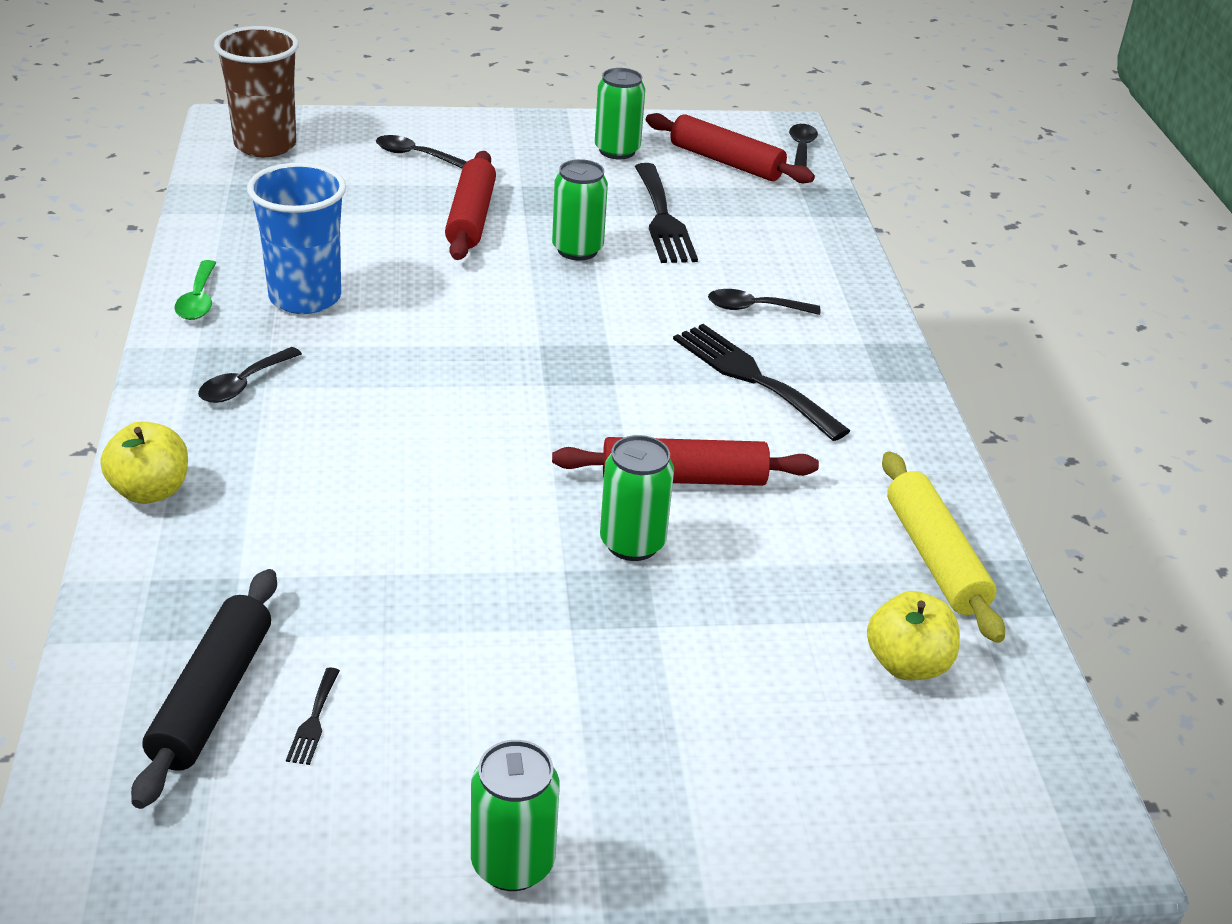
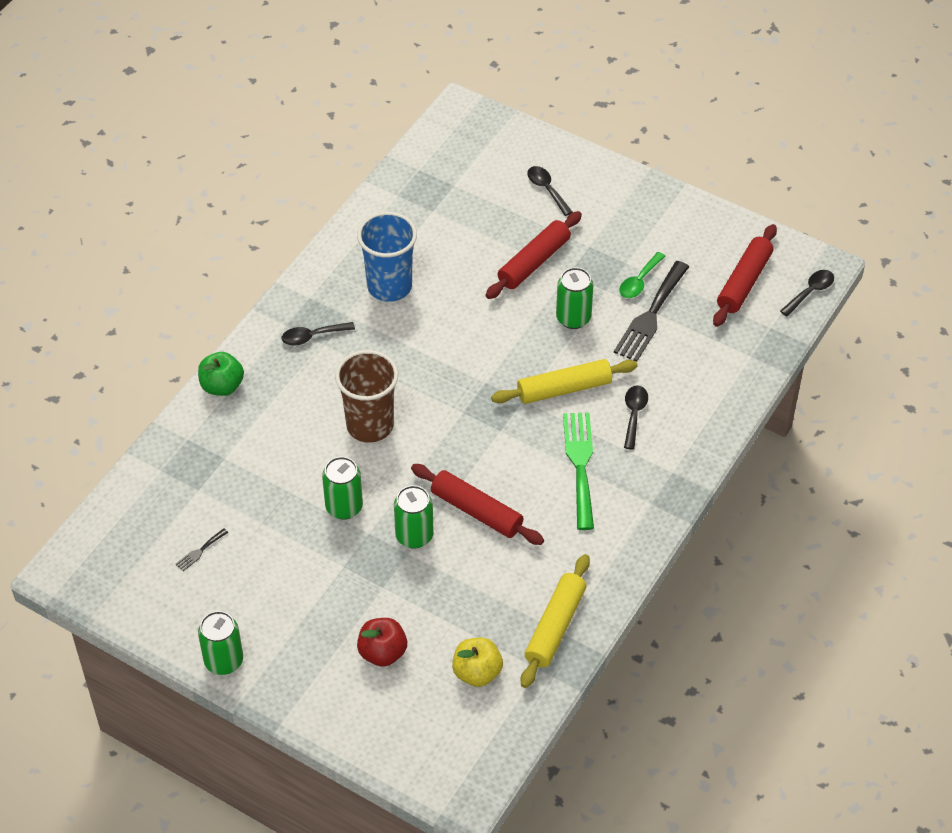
camera: 40 degrees right, 15 degrees up
yellow apple [101,422,188,504] -> green apple [198,352,244,396]
black rolling pin [131,569,277,809] -> none
green spoon [174,260,216,320] -> green spoon moved to [619,252,665,298]
brown cup [214,26,299,157] -> brown cup moved to [335,350,398,443]
green can [595,68,645,159] -> green can moved to [322,457,363,520]
red rolling pin [646,113,815,183] -> red rolling pin turned 45 degrees clockwise [713,224,777,327]
black fork [673,324,850,441] -> green fork [563,413,594,530]
black spoon [708,289,820,315] -> black spoon turned 60 degrees clockwise [624,385,648,449]
none -> red apple [357,618,407,667]
none -> yellow rolling pin [491,359,638,404]

